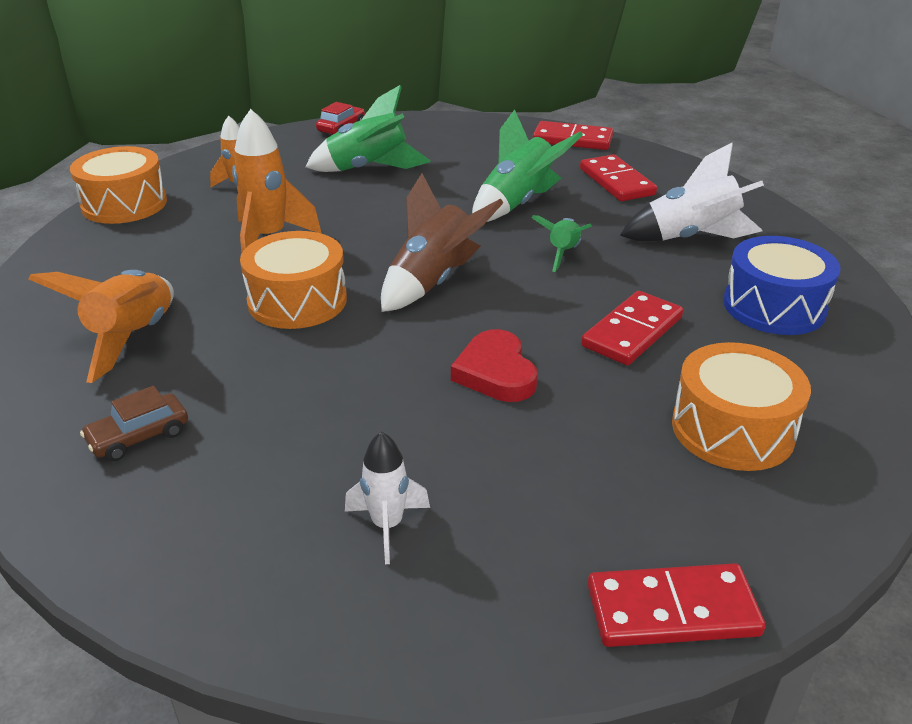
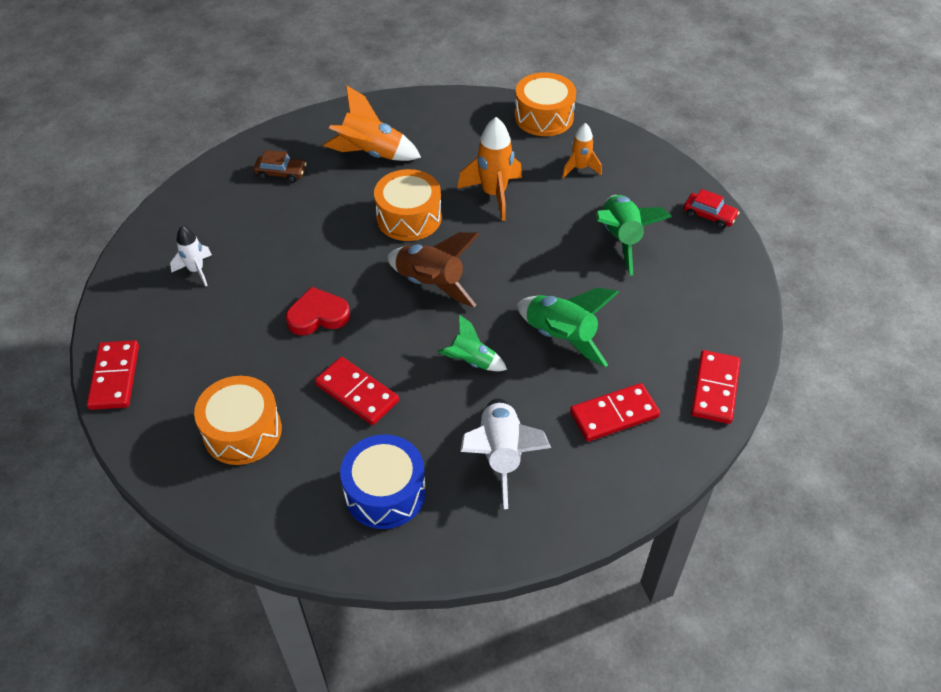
camera: 90 degrees right, 15 degrees up
brown car [80,386,188,461] -> brown car turned 135 degrees clockwise [254,150,307,183]

